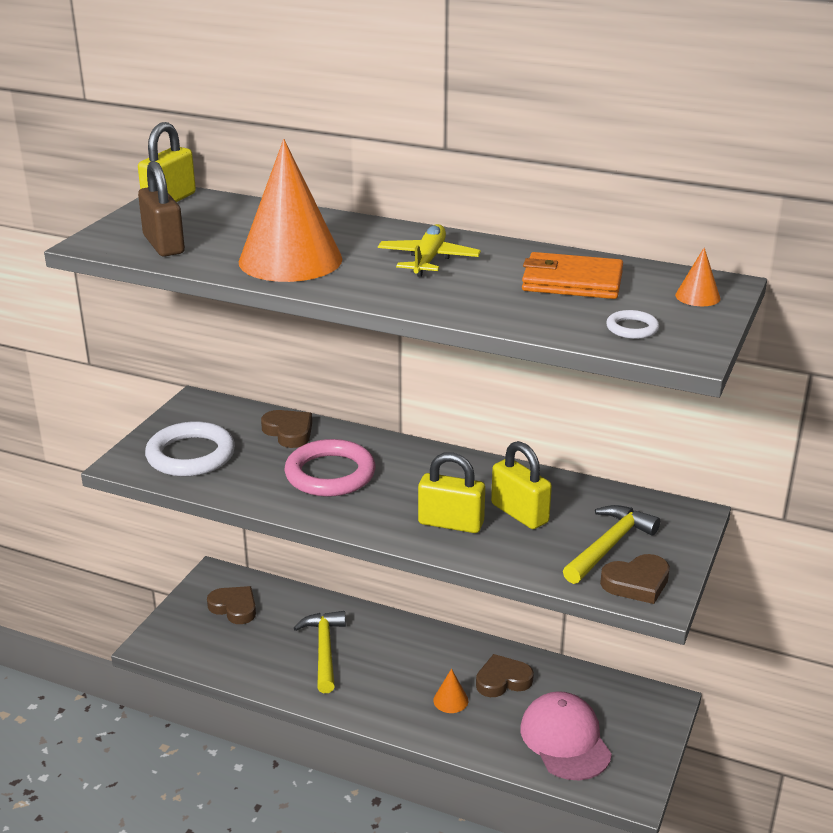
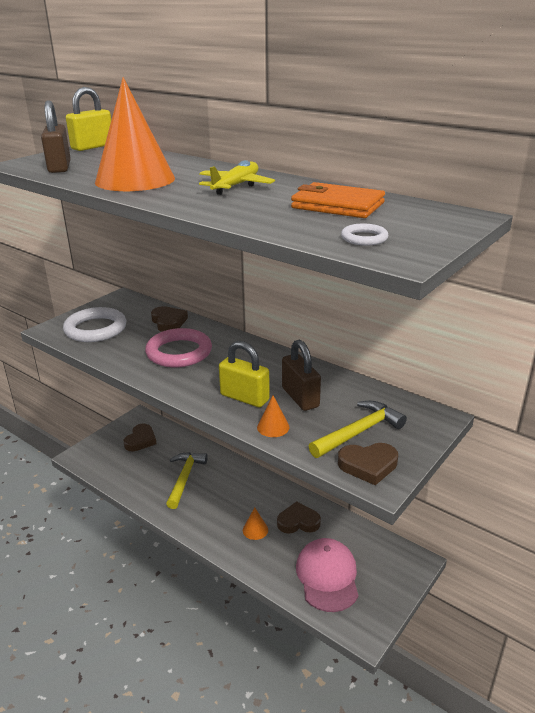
camera: 15 degrees right, 0 degrees up
brown heart [207,586,256,624] -> brown heart turned 60 degrees clockwise [123,424,157,451]
yellow padlock [491,441,552,529] -> brown padlock [282,340,321,411]
orange cone [675,247,721,306] -> orange cone moved to [257,396,290,437]

